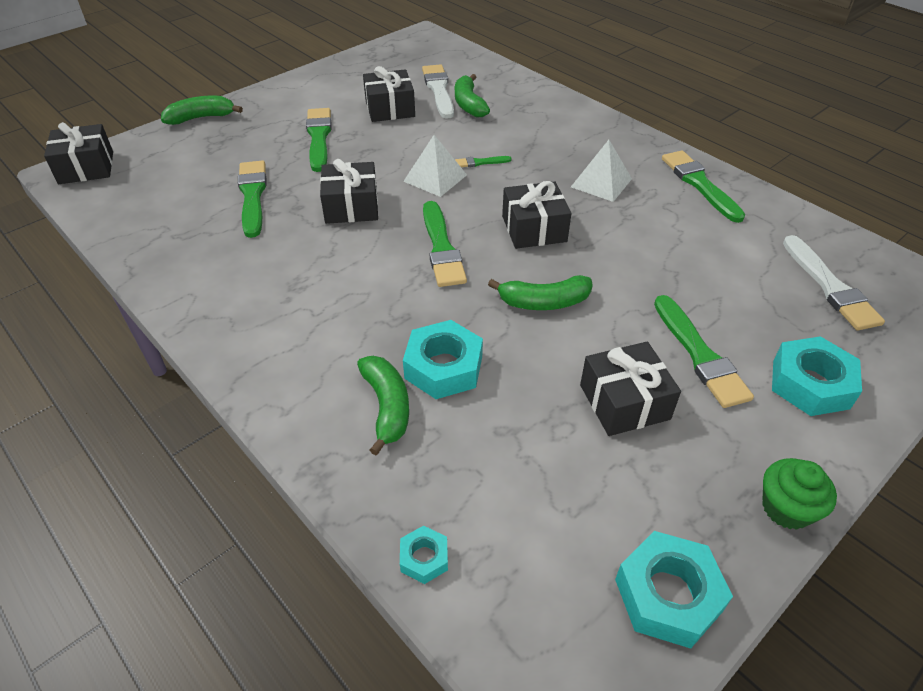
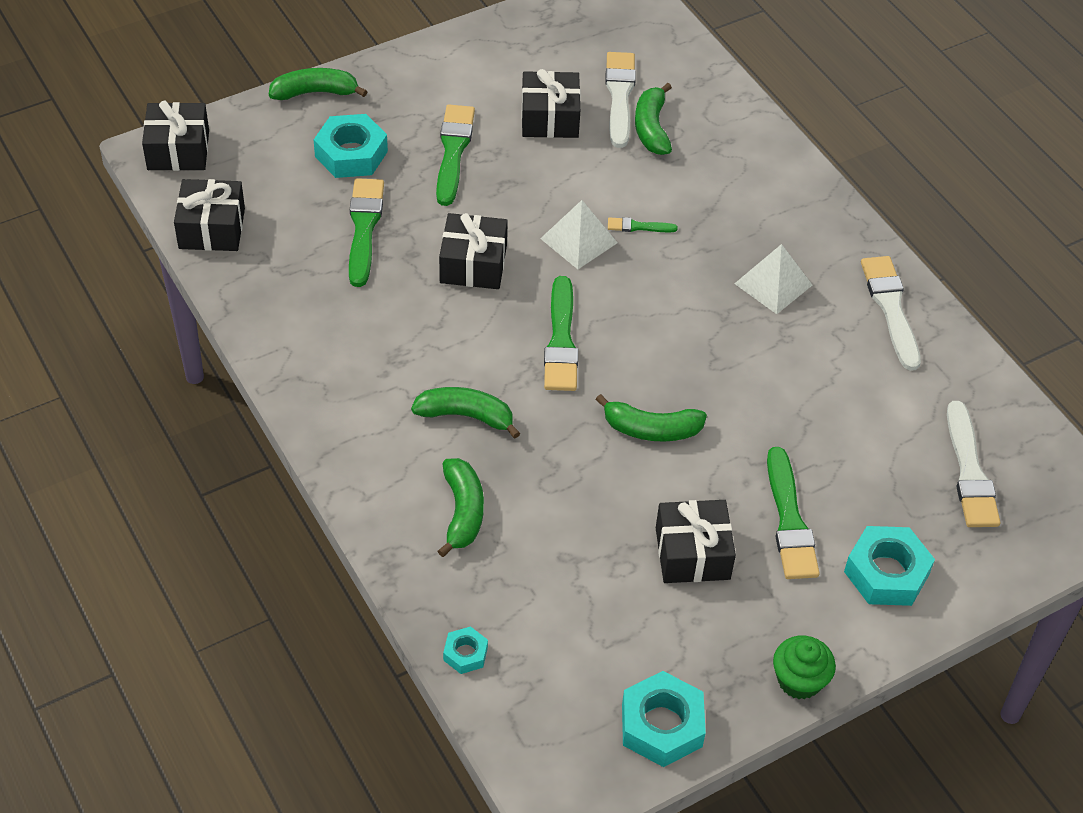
camera: 10 degrees right, 5 degrees up
turquoise nut [403,320,483,399] -> turquoise nut moved to [314,114,388,178]
black gift [502,181,571,249] -> black gift moved to [174,179,245,251]
green brush [662,150,745,223] -> white brush [861,256,921,371]
none -> green banana [411,387,520,439]

